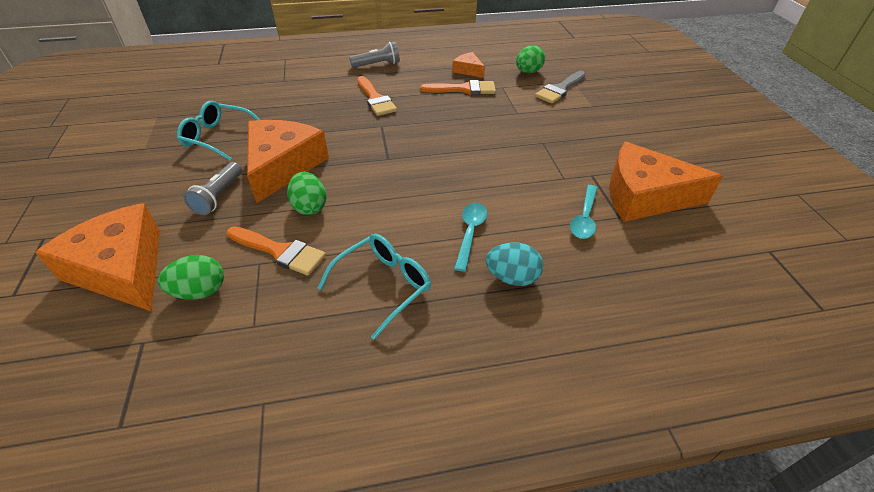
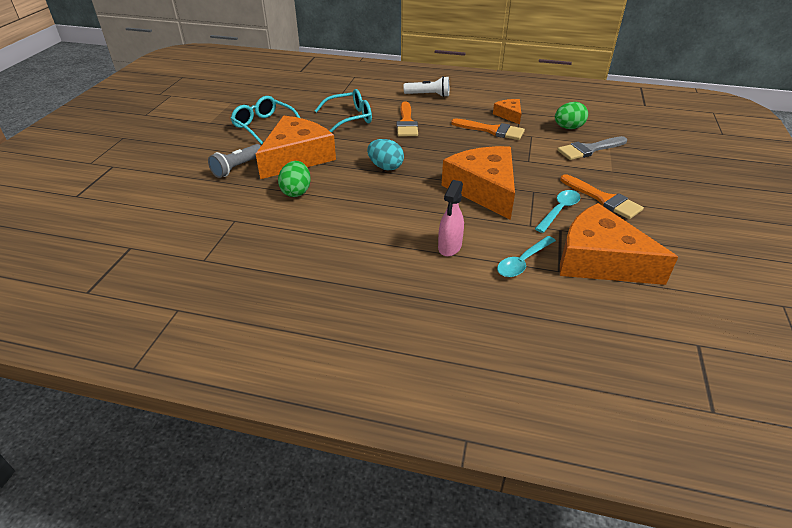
camera: 25 degrees right, 5 degrees down
orange cheese [35,203,160,311] -> orange cheese moved to [441,146,515,220]
green egg [158,255,224,300] -> none
orange brush [227,226,326,276] -> orange brush moved to [560,174,644,219]
turquoise glasses [318,234,431,340] -> turquoise glasses moved to [315,89,372,133]
grey flashlight [349,41,400,68] -> white flashlight [403,76,449,97]
turquoise spoon [454,203,487,272] -> turquoise spoon moved to [535,190,580,233]
turquoise egg [486,242,543,286] -> turquoise egg moved to [367,139,404,171]
none -> pink spray bottle [438,180,464,257]

